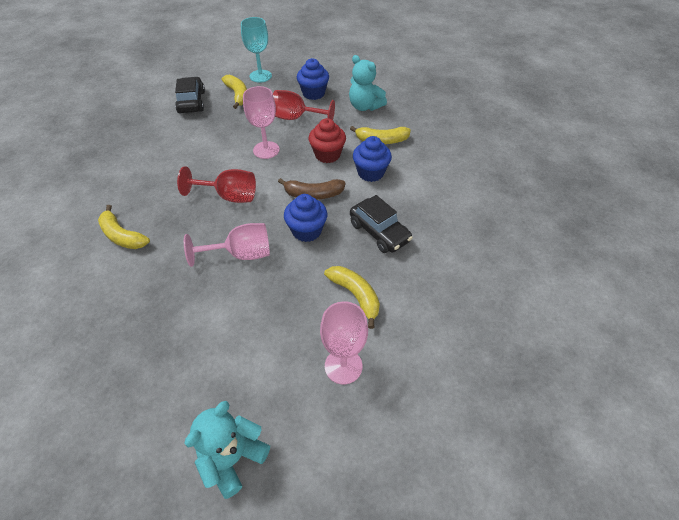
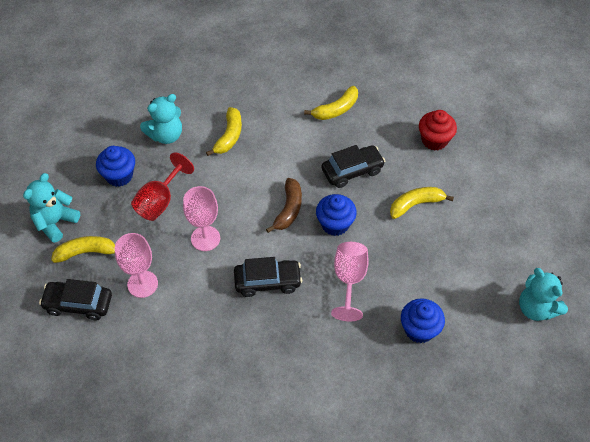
camera: 75 degrees left, 5 degrees up
yellow banana [98,205,150,249] -> yellow banana moved to [304,86,358,120]
red goblet [177,166,256,203] -> black car [234,257,302,297]
turquoise goblet [241,17,272,83] -> turquoise teddy bear [23,173,80,243]
red cupcake [309,118,346,163] -> red cupcake moved to [419,110,457,151]
pink goblet [320,301,368,384] -> pink goblet moved to [115,233,158,298]
blue cupcake [353,136,392,182] -> blue cupcake moved to [401,298,445,343]

